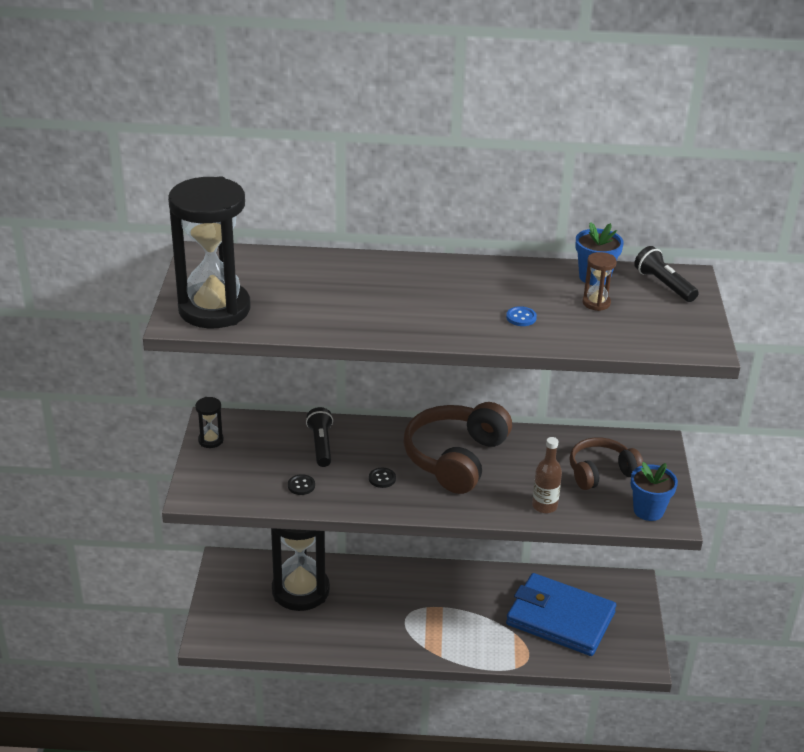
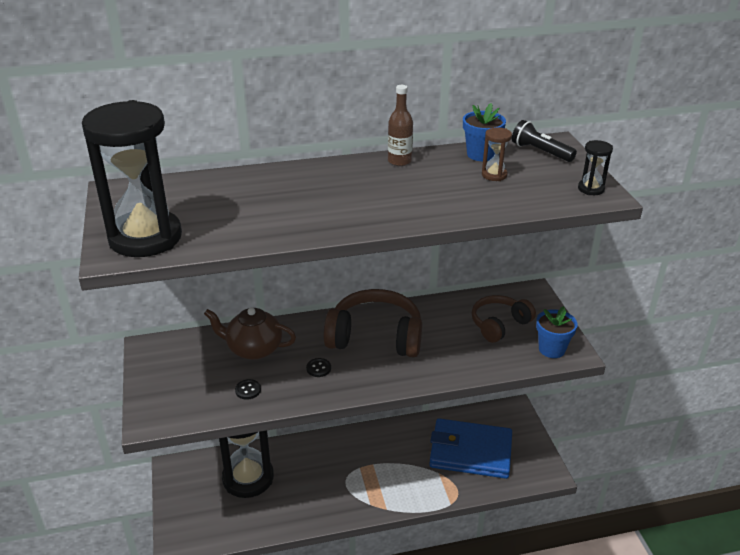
camera: 15 degrees left, 0 degrees up
black hourglass [195,397,224,448] -> black hourglass moved to [578,140,613,195]
black flashlight [306,407,333,467] -> brown teapot [204,307,296,360]
brown headphones [404,402,512,494] -> brown headphones turned 90 degrees clockwise [324,289,422,357]
blue button [506,306,537,326] -> none
brown bottle [532,437,562,513] -> brown bottle moved to [388,85,413,166]

